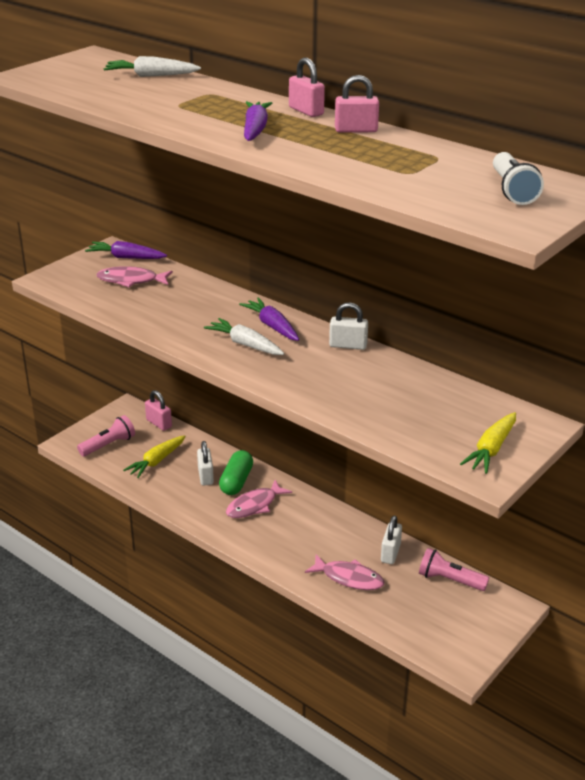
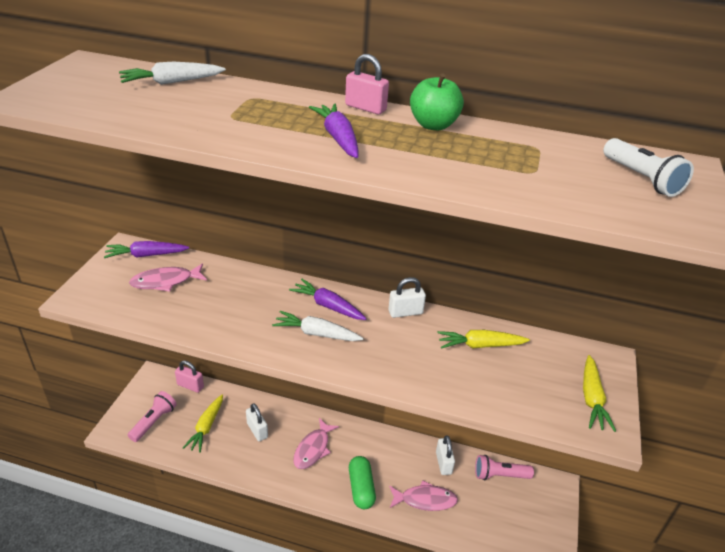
camera: 25 degrees left, 5 degrees up
green capsule [219,450,253,495] -> green capsule moved to [349,456,376,509]
pink padlock [335,75,379,133] -> green apple [410,74,464,130]
none -> yellow carrot [437,330,530,349]

